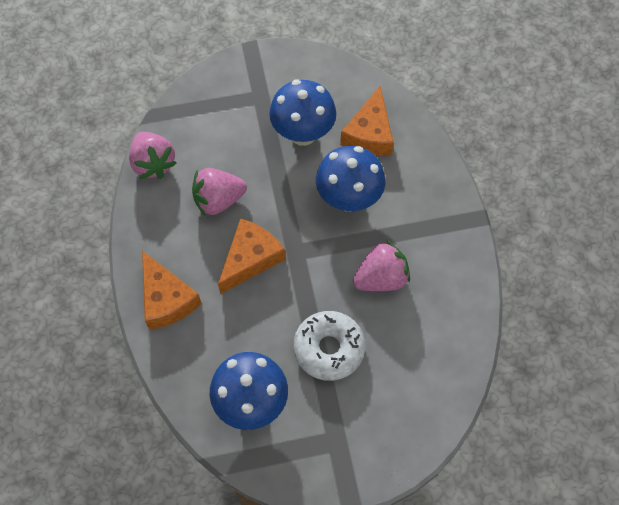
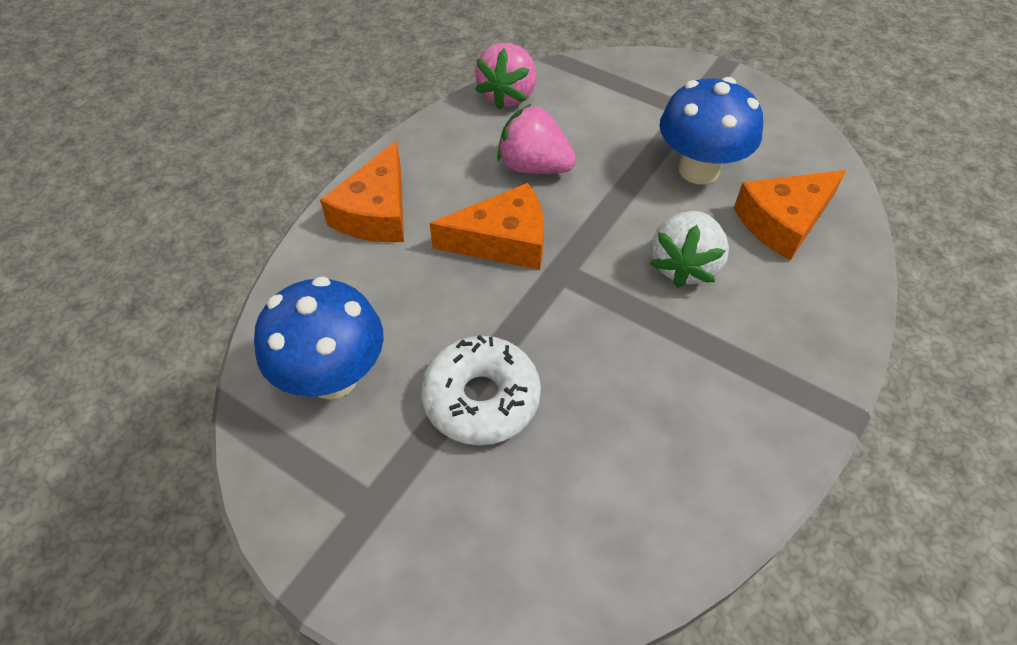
camera: 45 degrees right, 10 degrees down
blue mushroom [316,146,385,212] -> white strawberry [650,211,729,288]
pink strawberry [353,240,410,291] -> none

